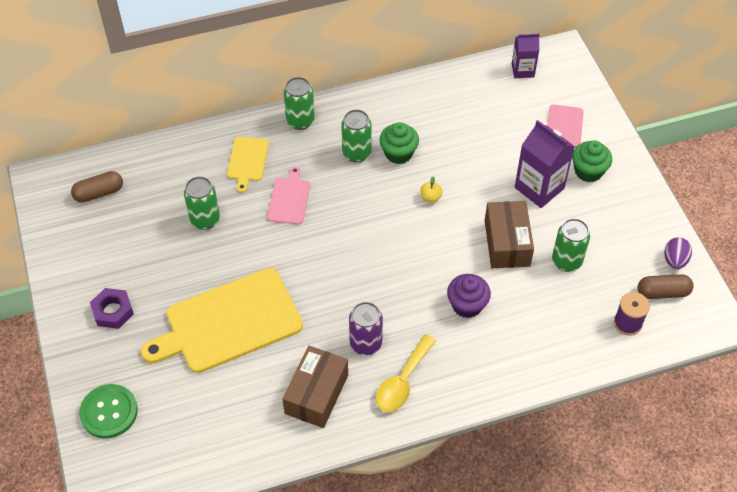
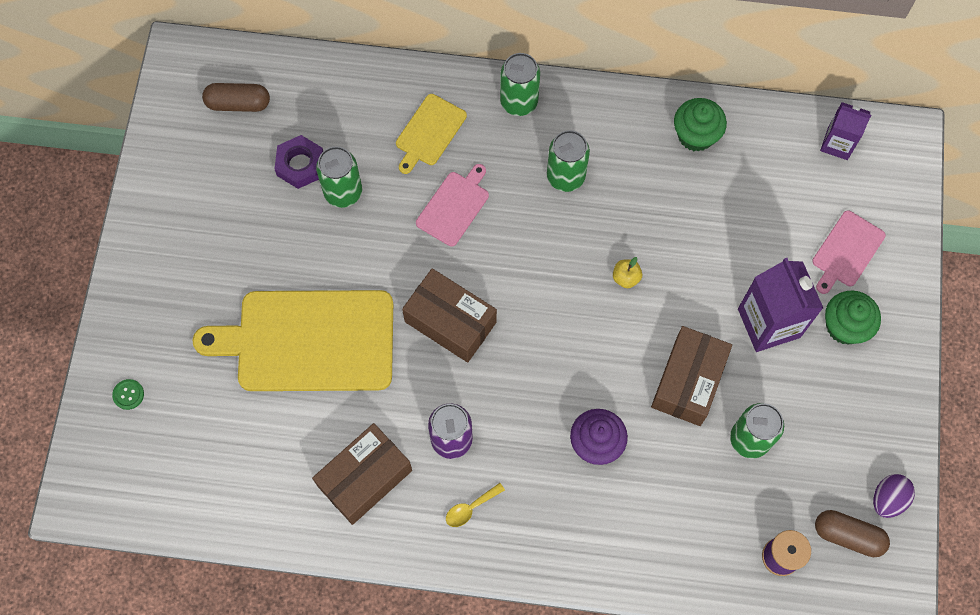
camera: 25 degrees right, 15 degrees up
green button [79,384,138,439] -> green button [112,379,144,410], size x0.44
purple nut [90,288,134,329] -> purple nut moved to [274,135,323,189]
yellow spoon [376,334,436,412] -> yellow spoon [446,483,505,527], size x0.53
green cupcake [379,122,419,164] -> green cupcake moved to [674,98,727,152]
none -> brown box [402,268,497,363]

